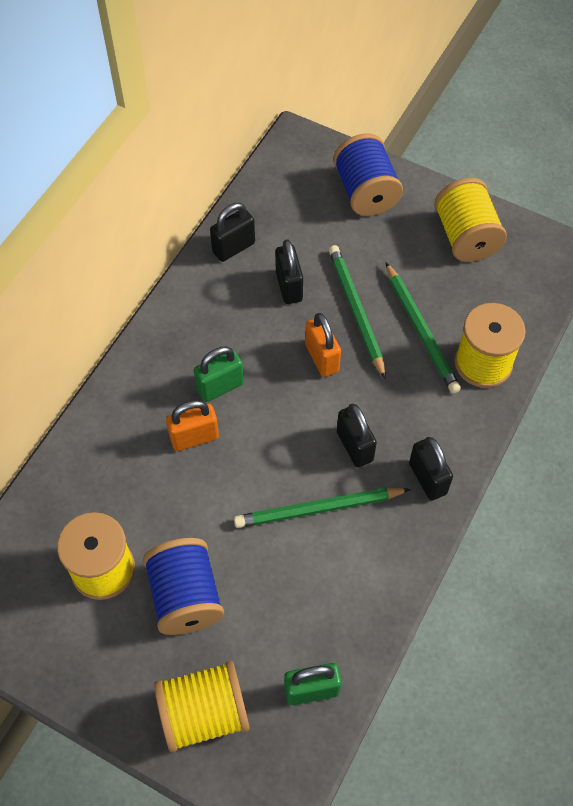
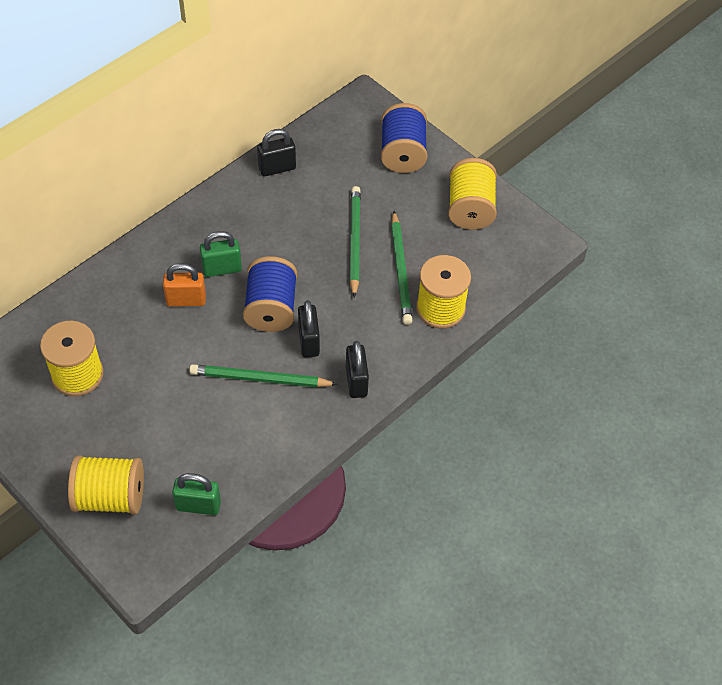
camera: 15 degrees right, 5 degrees down
blue spool [143,538,224,635] -> blue spool moved to [243,256,297,332]
black padlock [275,239,303,304] -> none
orange padlock [305,313,341,377] -> none

